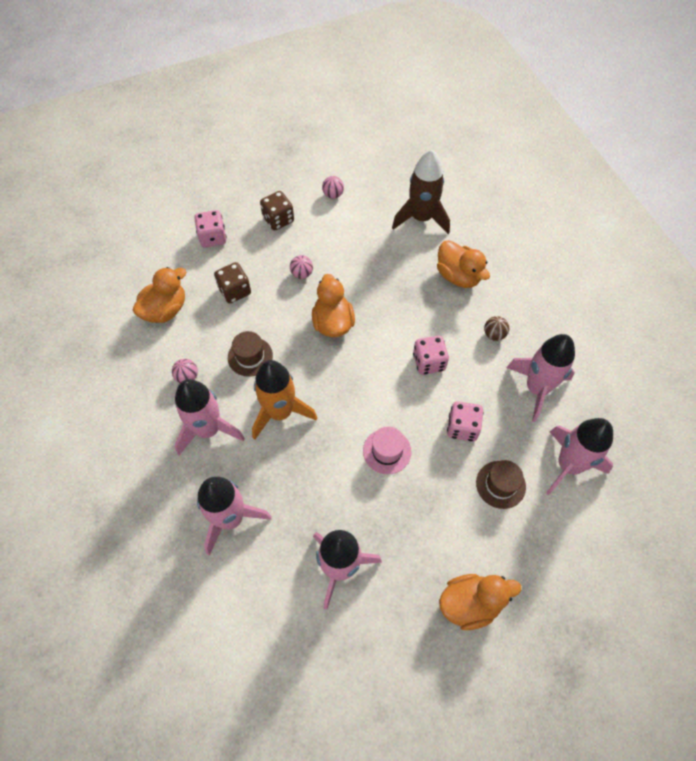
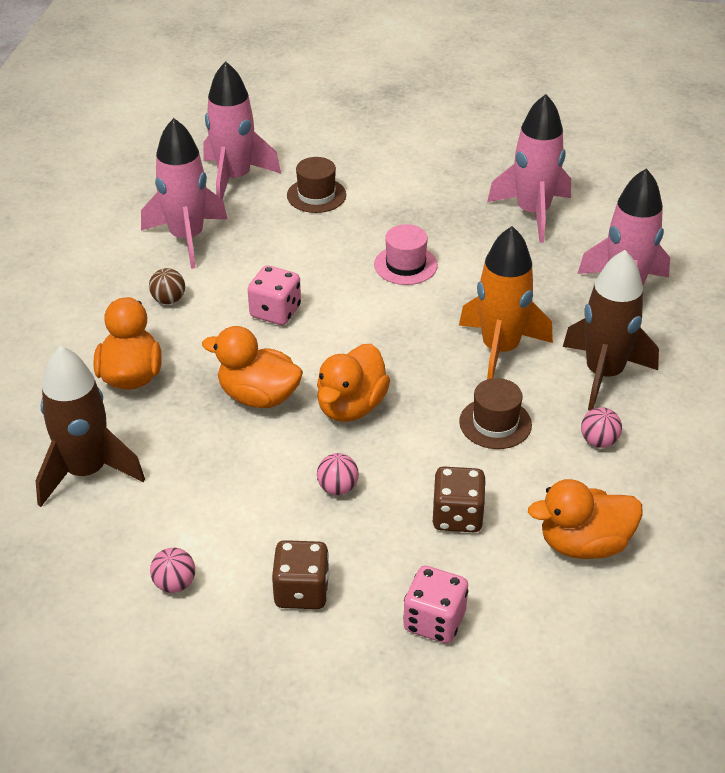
camera: 145 degrees left, 20 degrees down
pink rocket [174,379,245,456] -> brown rocket [563,250,659,411]
orange duck [439,574,521,630] -> orange duck moved to [202,326,303,408]
pink dice [447,401,484,442] -> none

